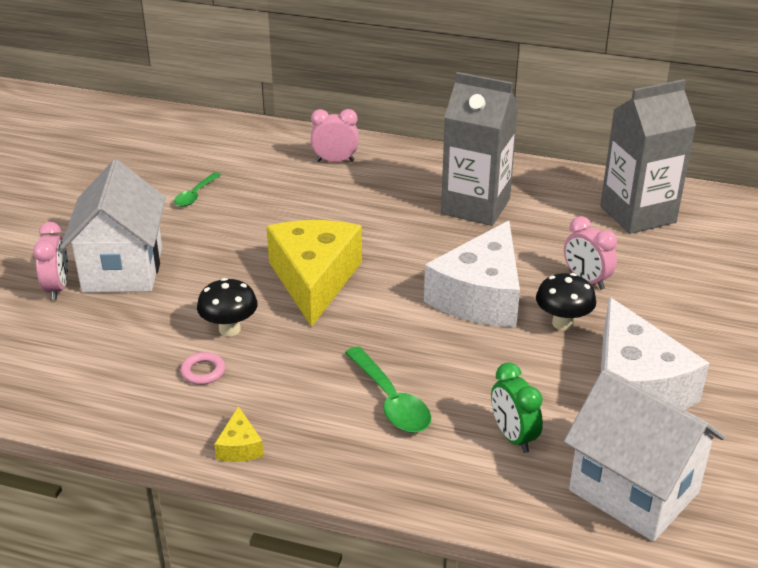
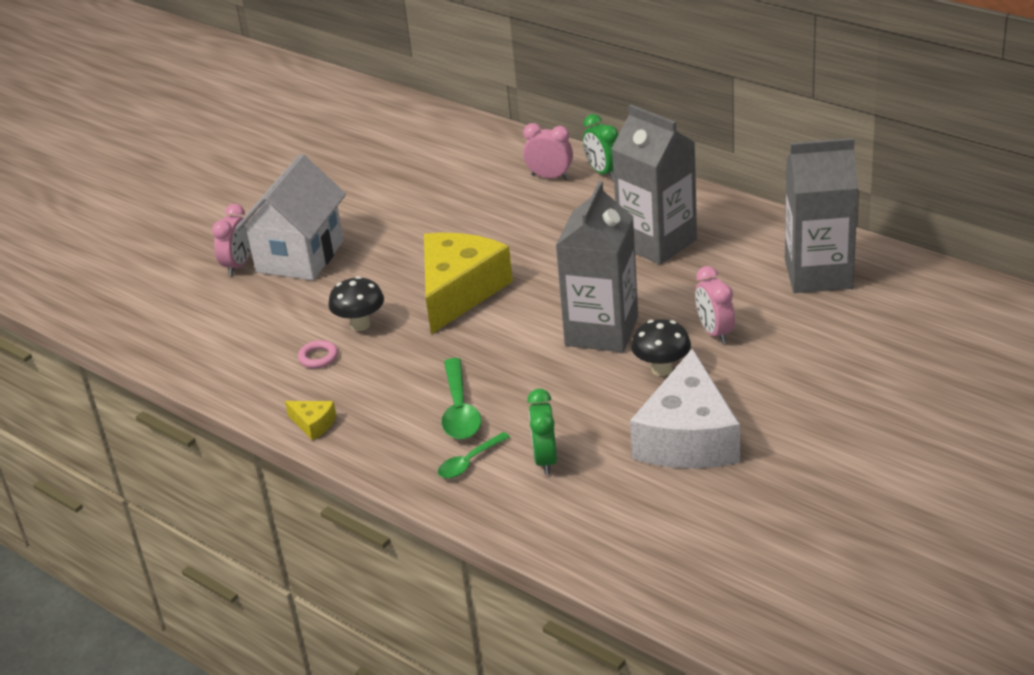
camera: 25 degrees right, 0 degrees up
green spoon [174,172,221,207] -> green spoon moved to [438,432,510,479]
yellow cheese [214,406,264,462] -> yellow cheese turned 75 degrees counterclockwise [285,401,336,441]
white cheese [424,221,520,327] -> grey carton [556,181,638,352]
white house [564,369,725,541] -> none
none -> green clock [583,114,618,180]

